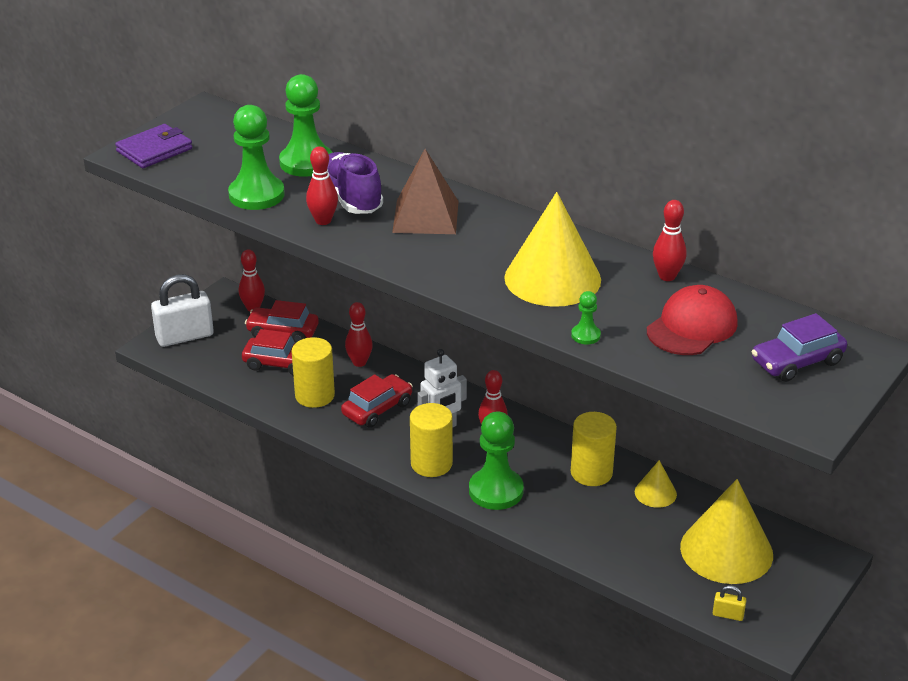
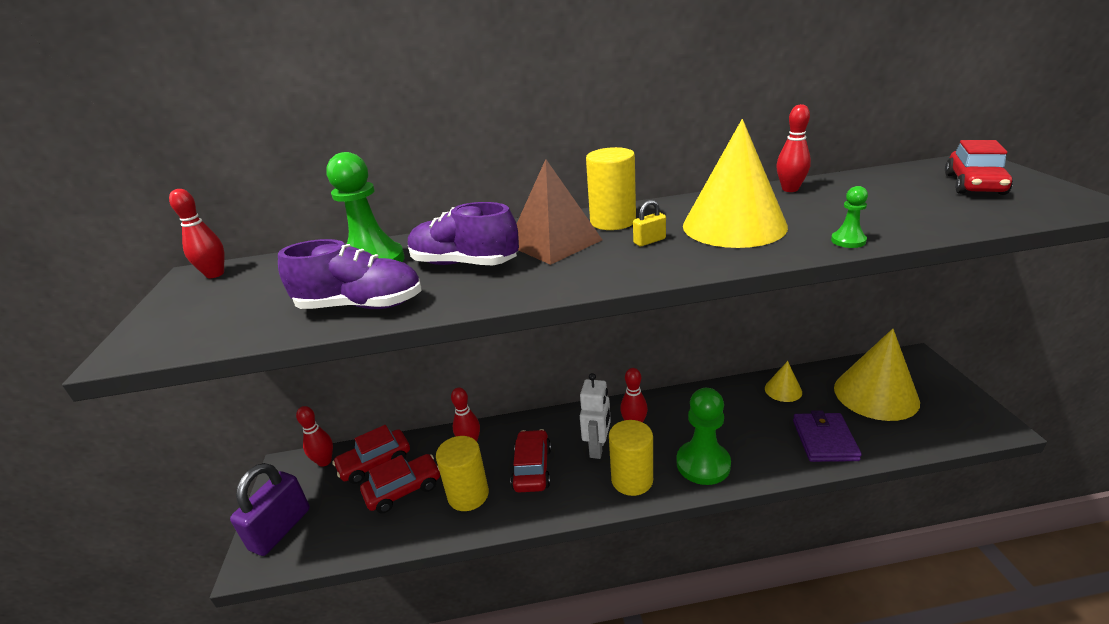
camera: 40 degrees left, 5 degrees down
purple wallet [115,124,192,168] -> purple wallet moved to [793,410,862,462]
white padlock [151,274,214,347] -> purple padlock [230,463,310,556]
green pawn [228,105,285,210] -> purple shoe [278,239,422,309]
red bowling pin [306,146,338,225] -> red bowling pin moved to [169,189,225,278]
yellow cylinder [571,412,617,486] -> yellow cylinder moved to [586,147,636,230]
red cap [647,285,738,355] -> none
yellow padlock [713,585,746,621] -> yellow padlock moved to [633,200,666,246]
purple car [752,313,847,382] -> red car [945,140,1013,195]

